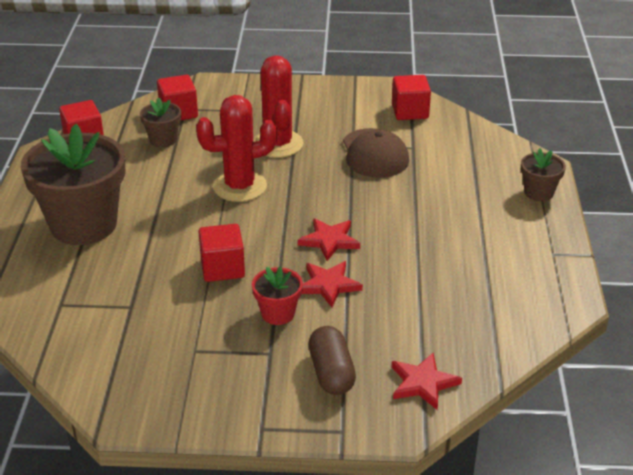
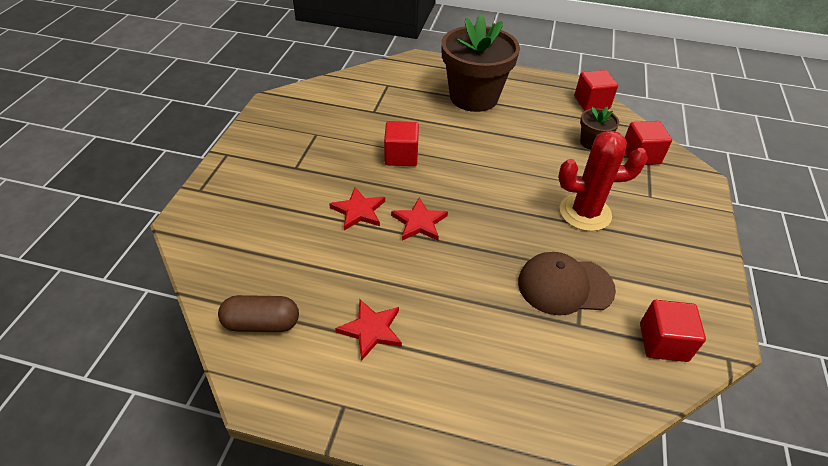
camera: 100 degrees right, 10 degrees up
red cactus [196,95,277,202] -> none
red flower pot [252,266,303,325] -> none
brown capsule [309,326,356,395] -> brown capsule moved to [218,295,299,332]
red star [392,353,462,410] -> red star moved to [335,300,402,361]
brown flower pot [521,148,566,201] -> none

